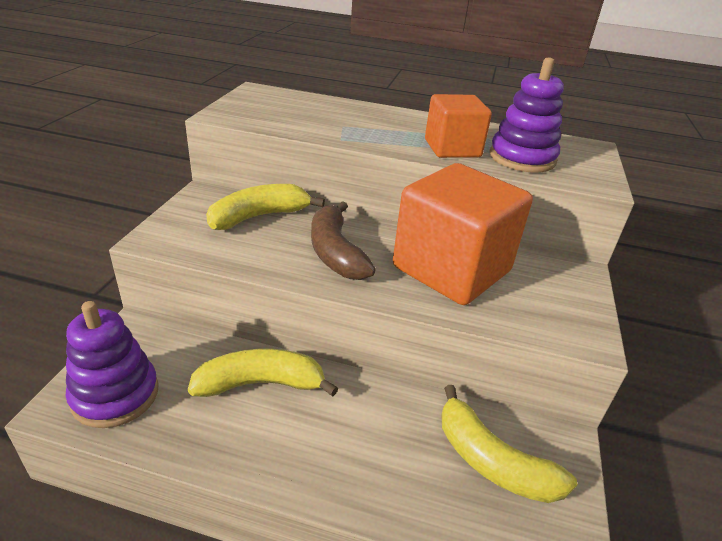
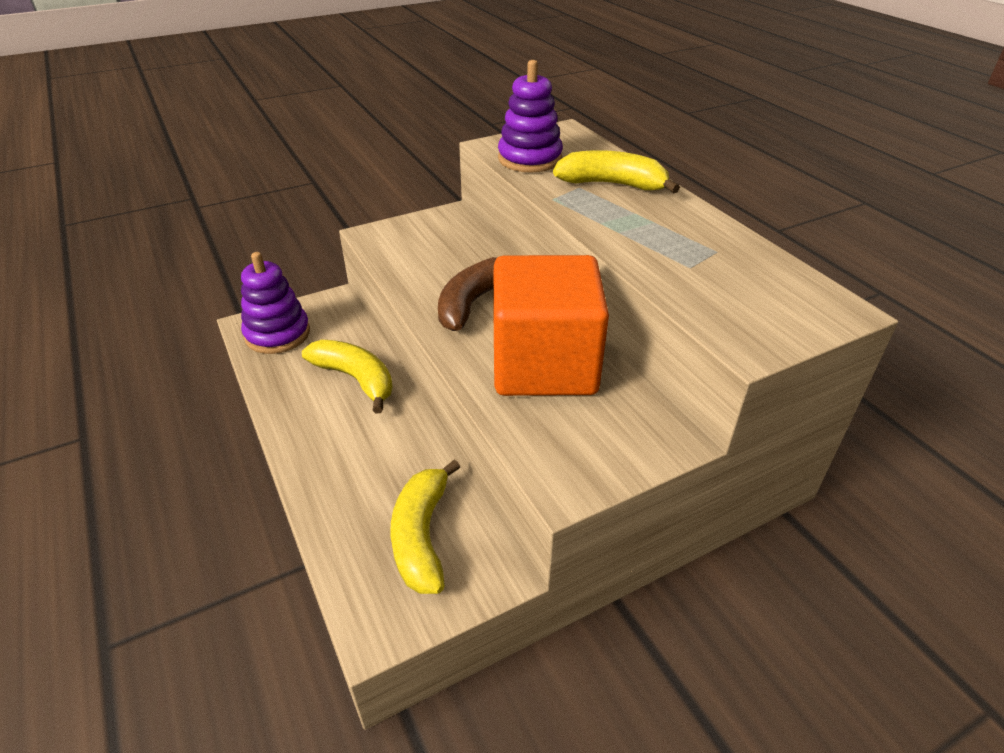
camera: 50 degrees right, 5 degrees up
yellow banana [206,184,325,230] -> yellow banana moved to [553,150,680,193]
orange cube [425,94,492,158] -> none
purple stacking toy [490,57,564,173] -> purple stacking toy moved to [498,60,563,172]

